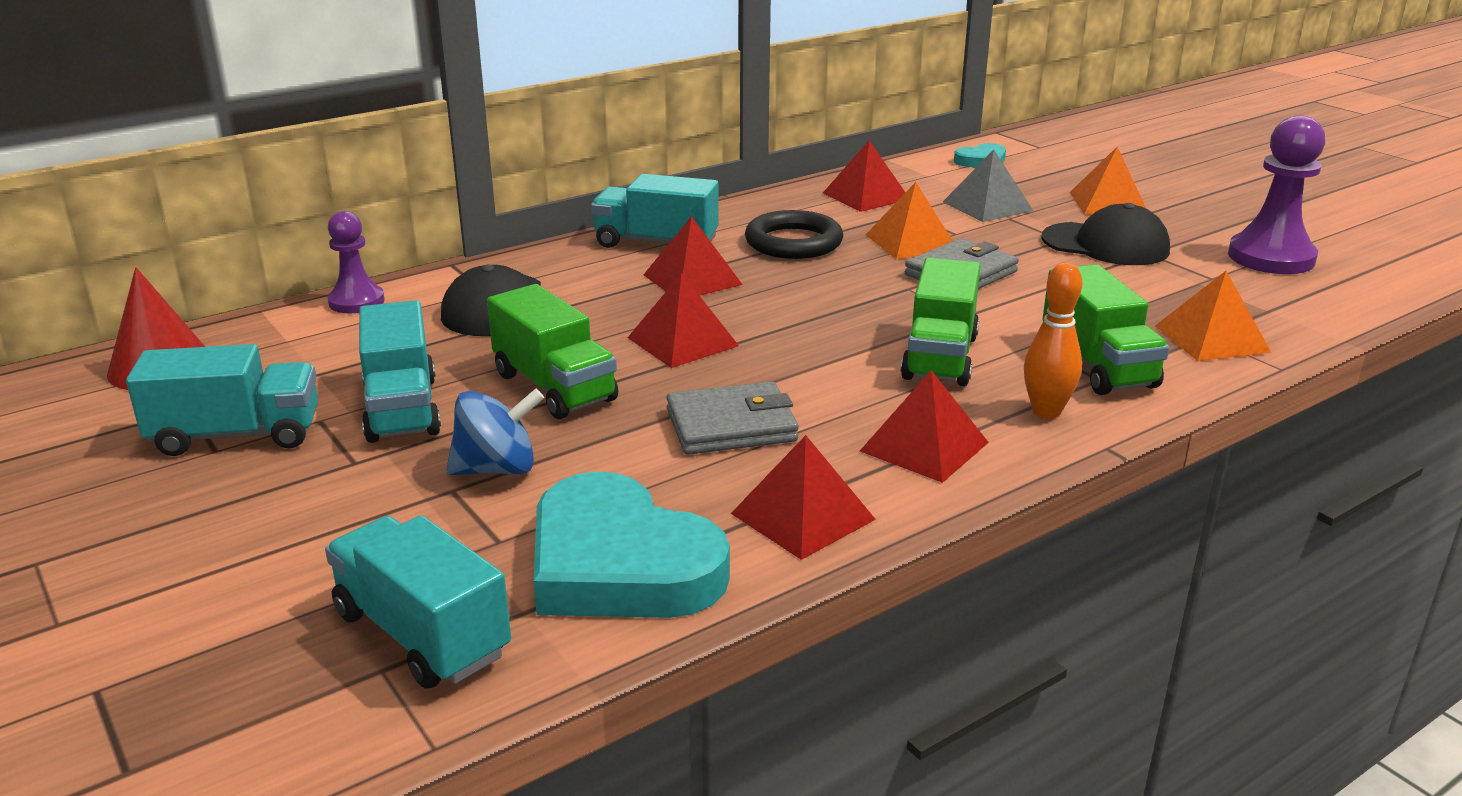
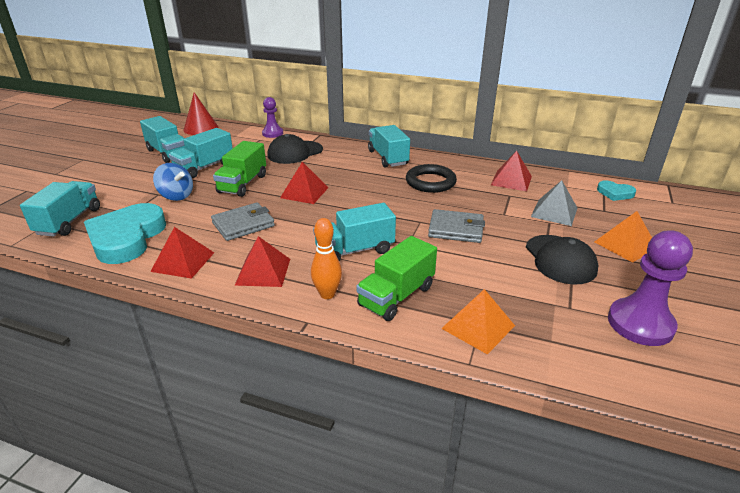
camera: 55 degrees right, 5 degrees up
red pyramid [644,216,743,296] -> none
grey wallet [666,381,799,455] -> grey wallet turned 75 degrees counterclockwise [211,202,275,241]
orange pyramid [866,182,952,259] -> none
green truck [901,258,980,386] -> turquoise truck [313,203,396,262]

